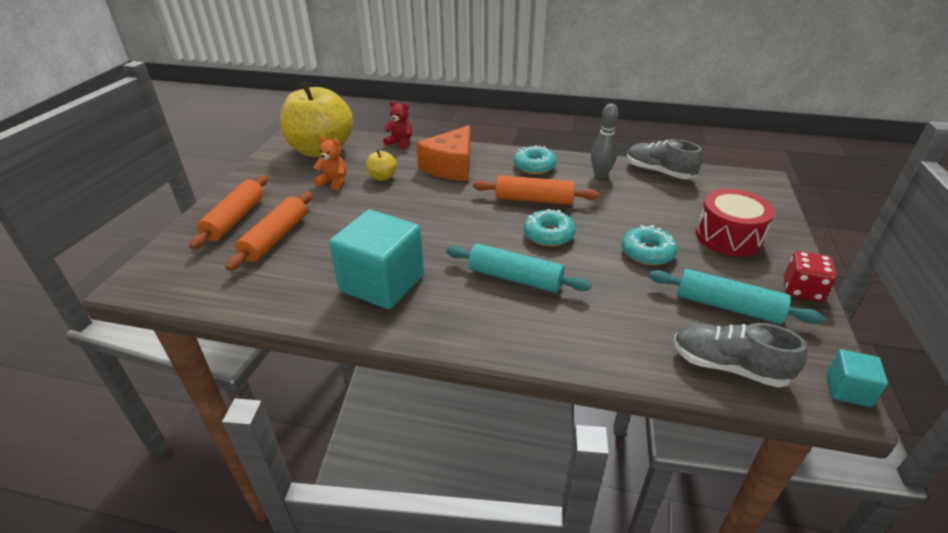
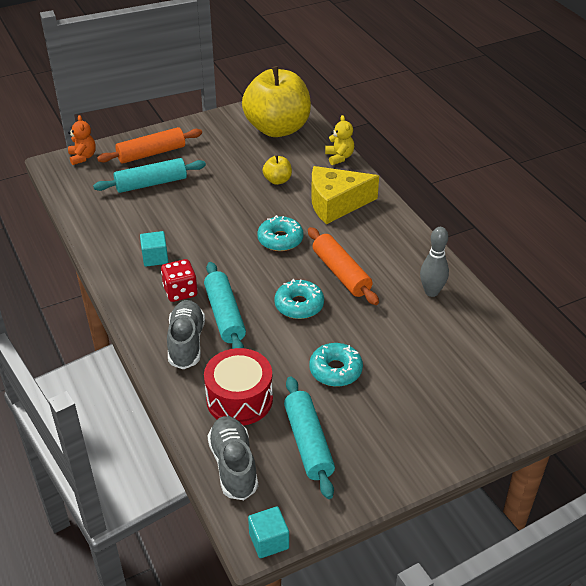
camera: 50 degrees right, 5 degrees up
orange rolling pin [225,192,313,271] -> turquoise rolling pin [93,158,206,193]
orange teddy bear [314,136,346,190] -> orange teddy bear moved to [68,115,96,165]
turquoise cube [329,210,424,309] -> turquoise cube [140,231,168,267], size x0.47
red teddy bear [383,101,412,149] -> yellow teddy bear [325,115,354,165]
orange cheese [416,125,470,181] -> yellow cheese [311,166,379,224]
turquoise donut [514,145,557,174] -> turquoise donut moved to [257,215,304,251]
grey shoe [626,139,703,179] -> grey shoe moved to [167,300,205,370]
red drum [696,189,775,256] -> red drum moved to [204,348,273,425]
red dice [784,251,837,302] -> red dice moved to [161,259,198,302]

